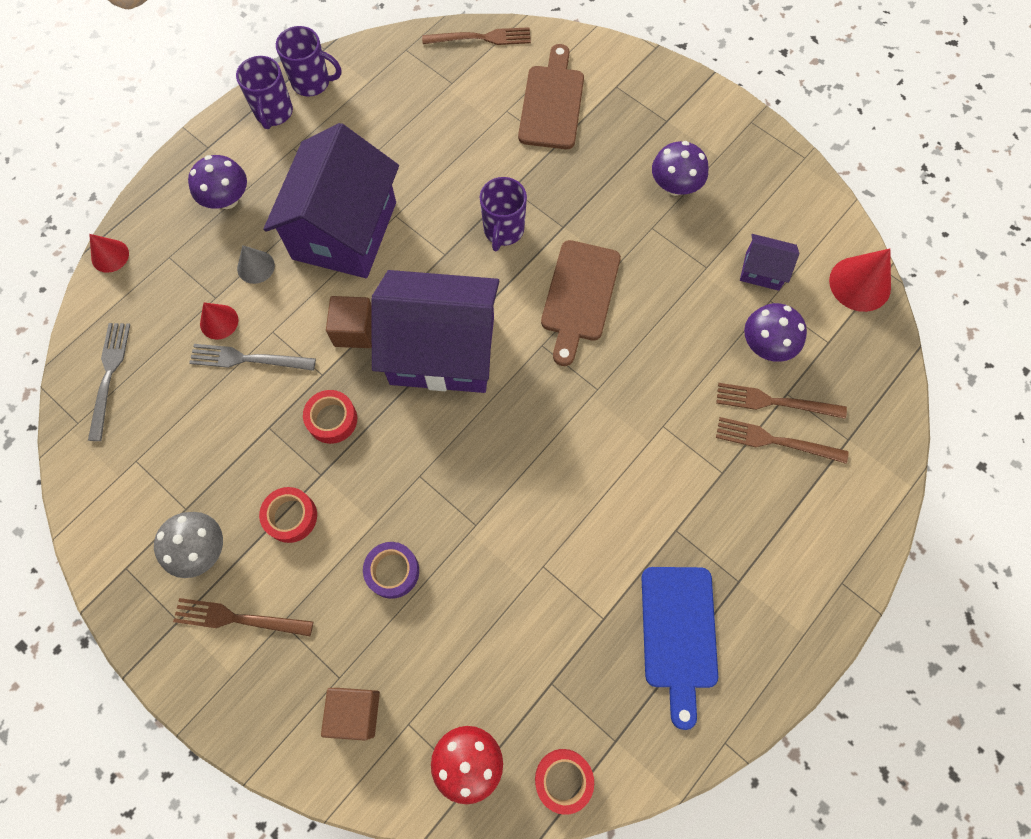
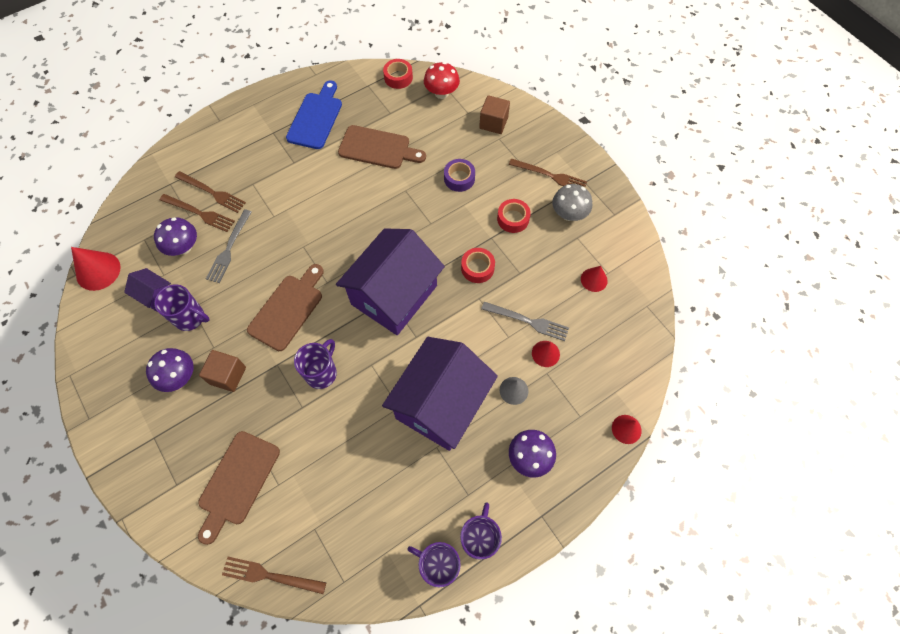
camera: 165 degrees left, 5 degrees down
grey fork [88,323,130,441] -> grey fork moved to [206,209,251,283]
brown cube [326,296,372,348] -> brown cube moved to [199,350,246,392]
purple house [371,270,499,393] -> purple house turned 75 degrees counterclockwise [336,228,445,335]
none -> purple mug [154,284,210,331]
none -> brown cutting board [338,125,426,169]
none -> red cone [581,266,608,292]

